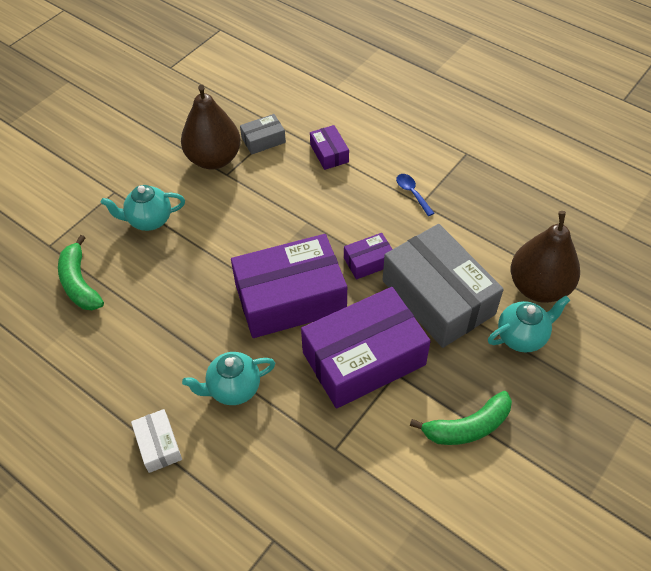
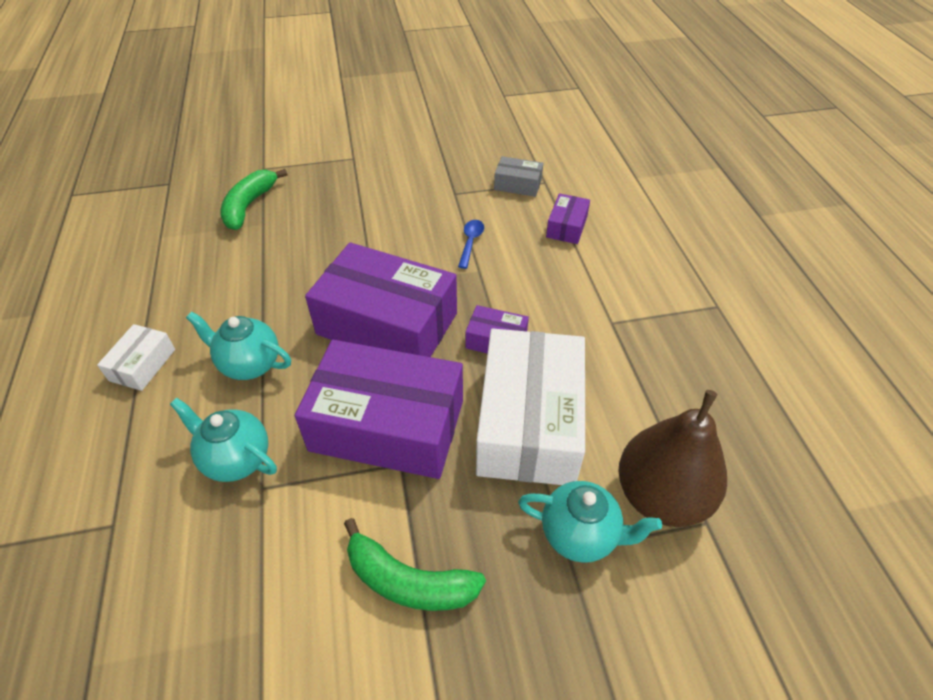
camera: 40 degrees right, 5 degrees down
turquoise teapot [101,185,185,231] -> turquoise teapot moved to [170,398,277,482]
brown pear [181,85,241,170] -> none
grey box [382,224,504,348] -> white box [476,329,585,485]
blue spoon [396,174,434,216] -> blue spoon moved to [458,220,484,269]

